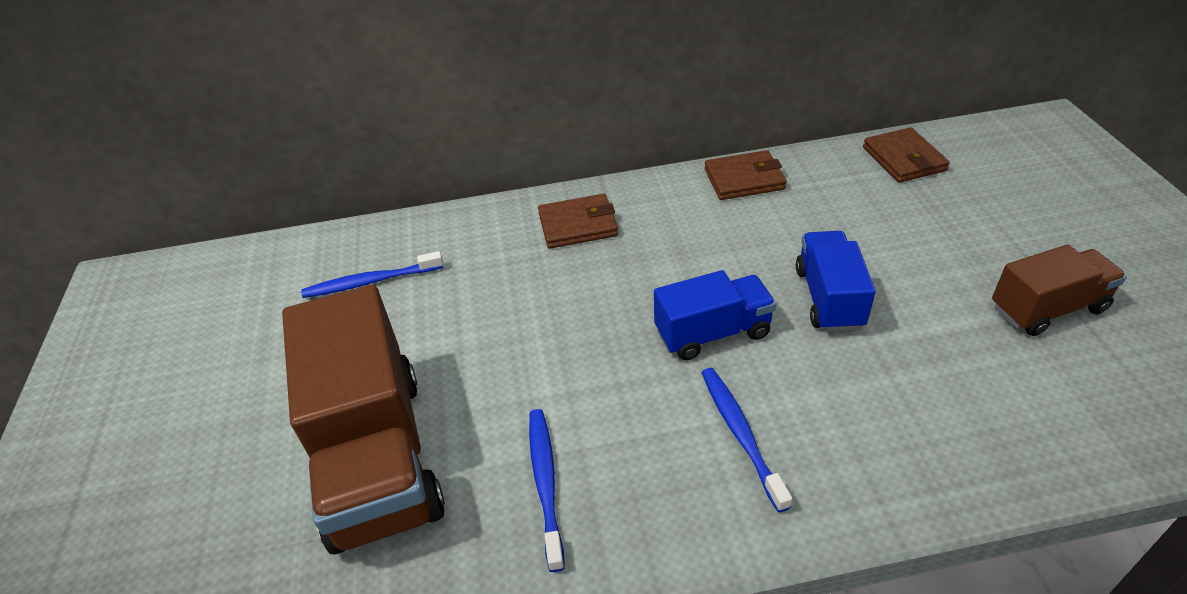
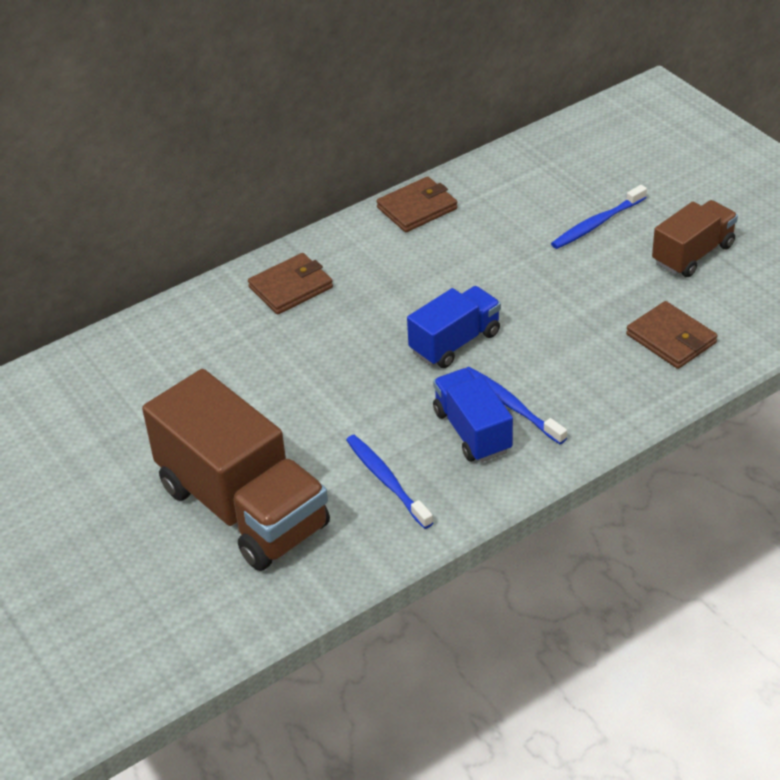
camera: 25 degrees left, 0 degrees up
blue toothbrush [301,251,444,298] -> blue toothbrush moved to [551,185,647,249]
blue truck [796,231,876,332] -> blue truck moved to [433,368,513,462]
brown wallet [863,127,950,183] -> brown wallet moved to [626,301,718,369]

